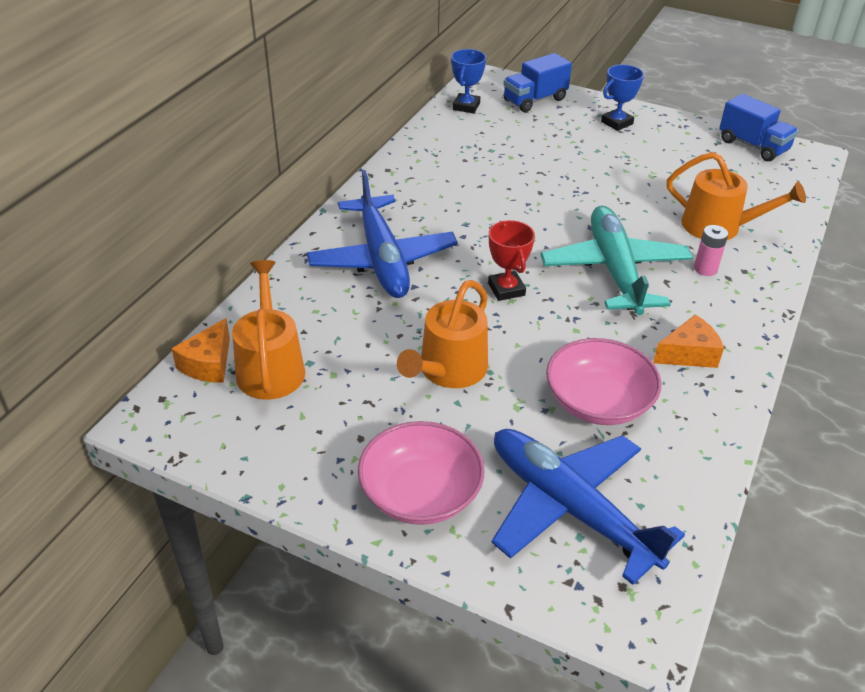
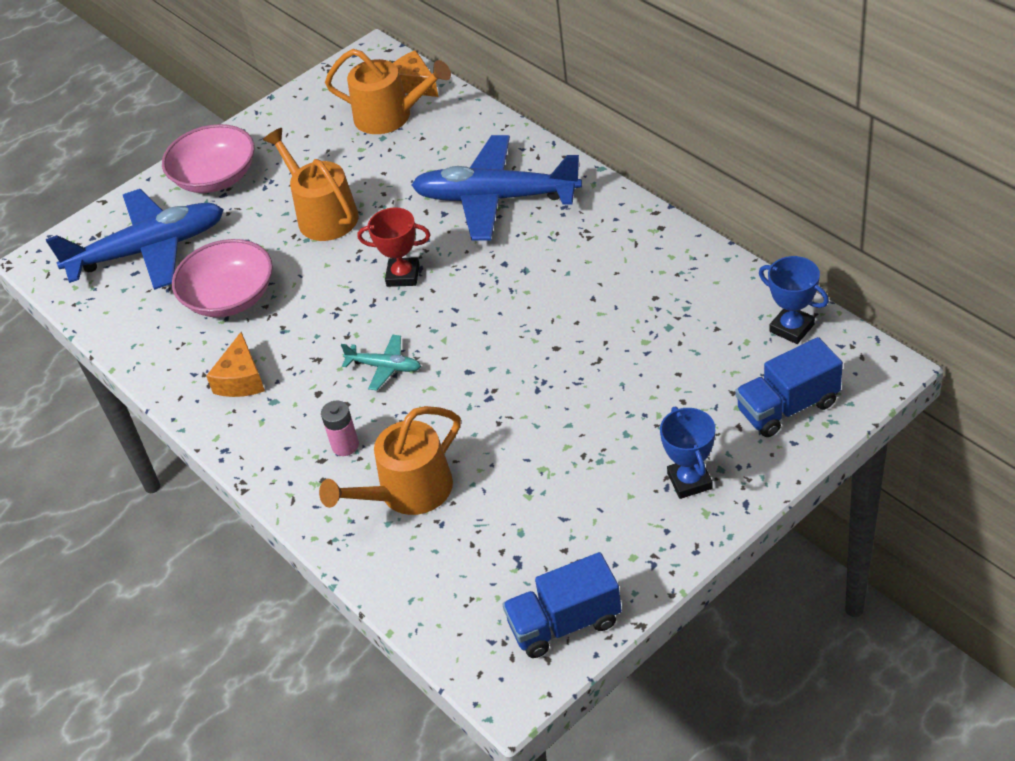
camera: 120 degrees right, 5 degrees up
blue truck [503,53,572,112] -> blue truck turned 105 degrees counterclockwise [735,337,843,437]
turquoise plane [541,206,693,315] -> turquoise plane [341,334,421,391], size x0.44

